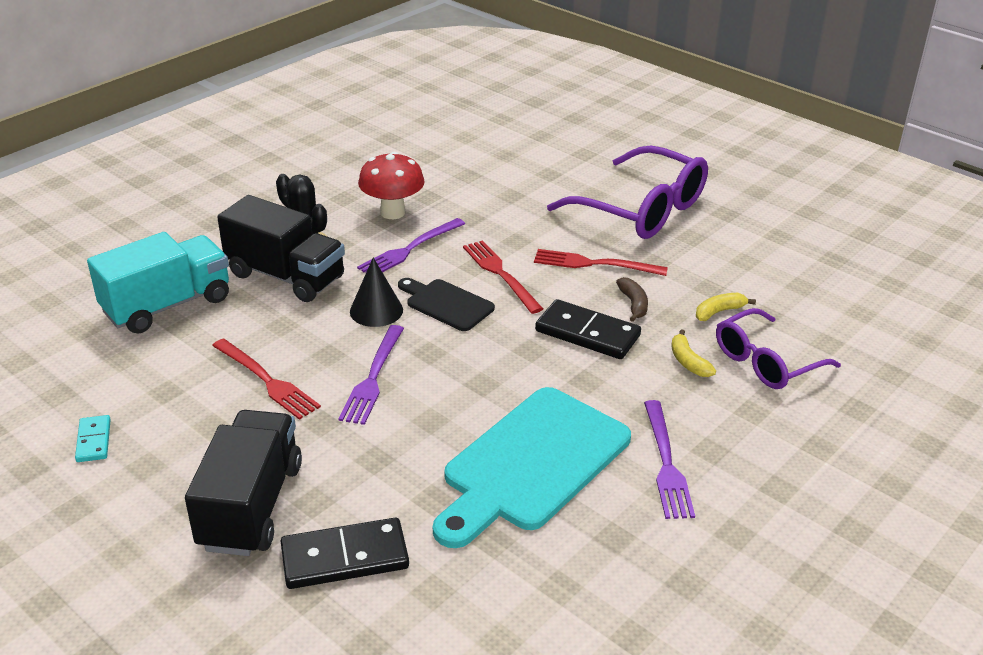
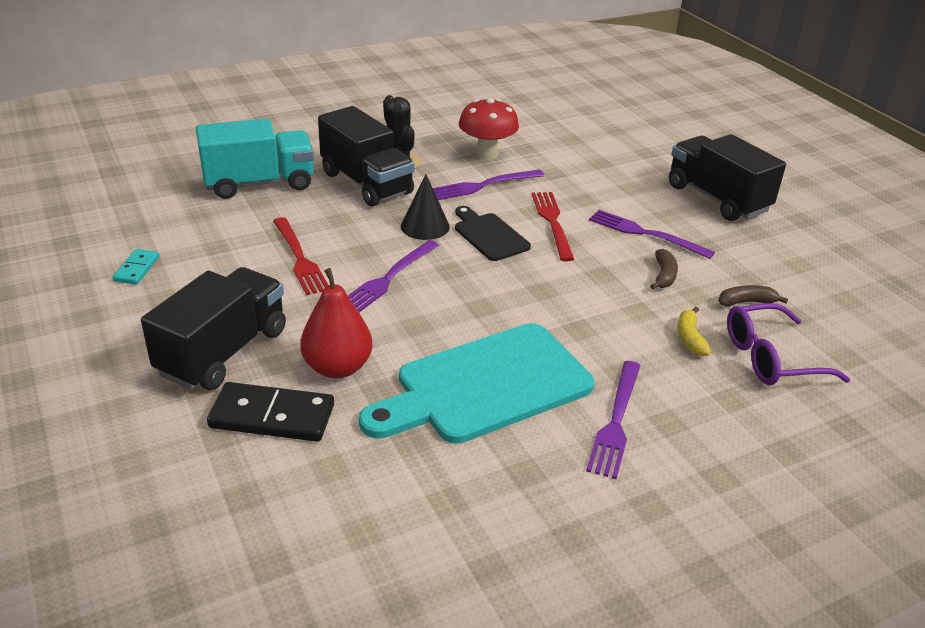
camera: 20 degrees right, 0 degrees up
red fork [534,249,668,276] -> purple fork [589,210,715,259]
black domino [535,299,641,359] -> none
purple glasses [547,146,708,239] -> black truck [669,134,786,221]
yellow banana [696,293,756,321] -> brown banana [718,285,788,306]
none -> red pear [300,268,373,378]

